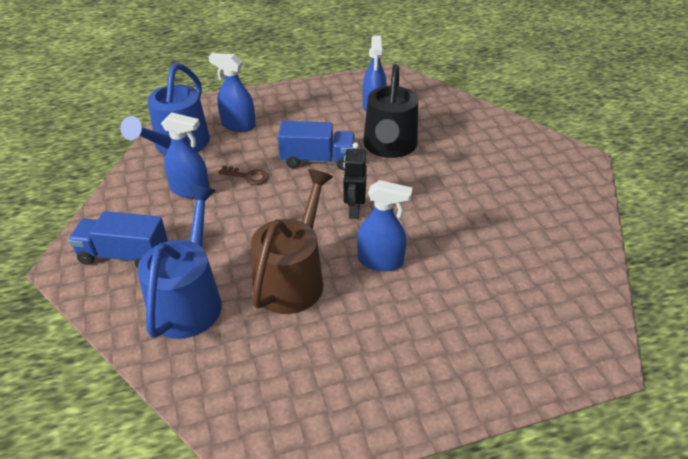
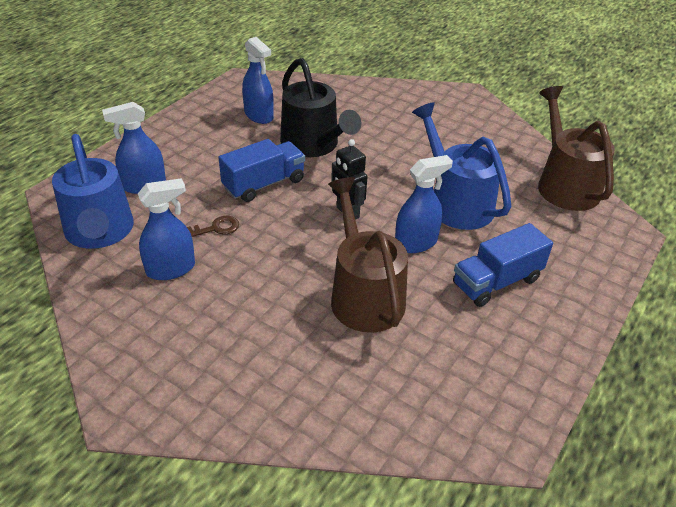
camera: 40 degrees left, 0 degrees up
blue truck [68,211,168,268] -> blue truck moved to [453,223,553,307]
blue watering can [137,186,222,339] -> blue watering can moved to [412,102,511,230]
none -> brown watering can [538,86,615,211]

